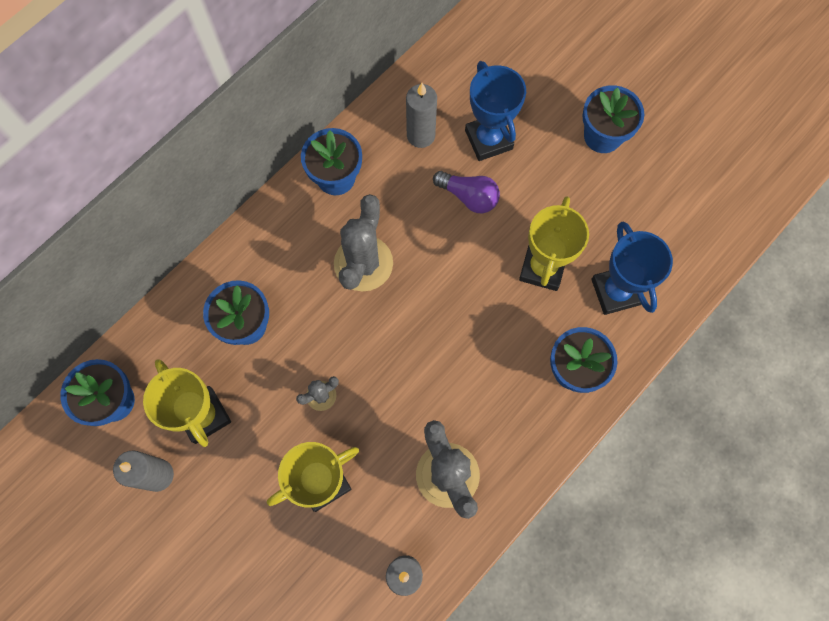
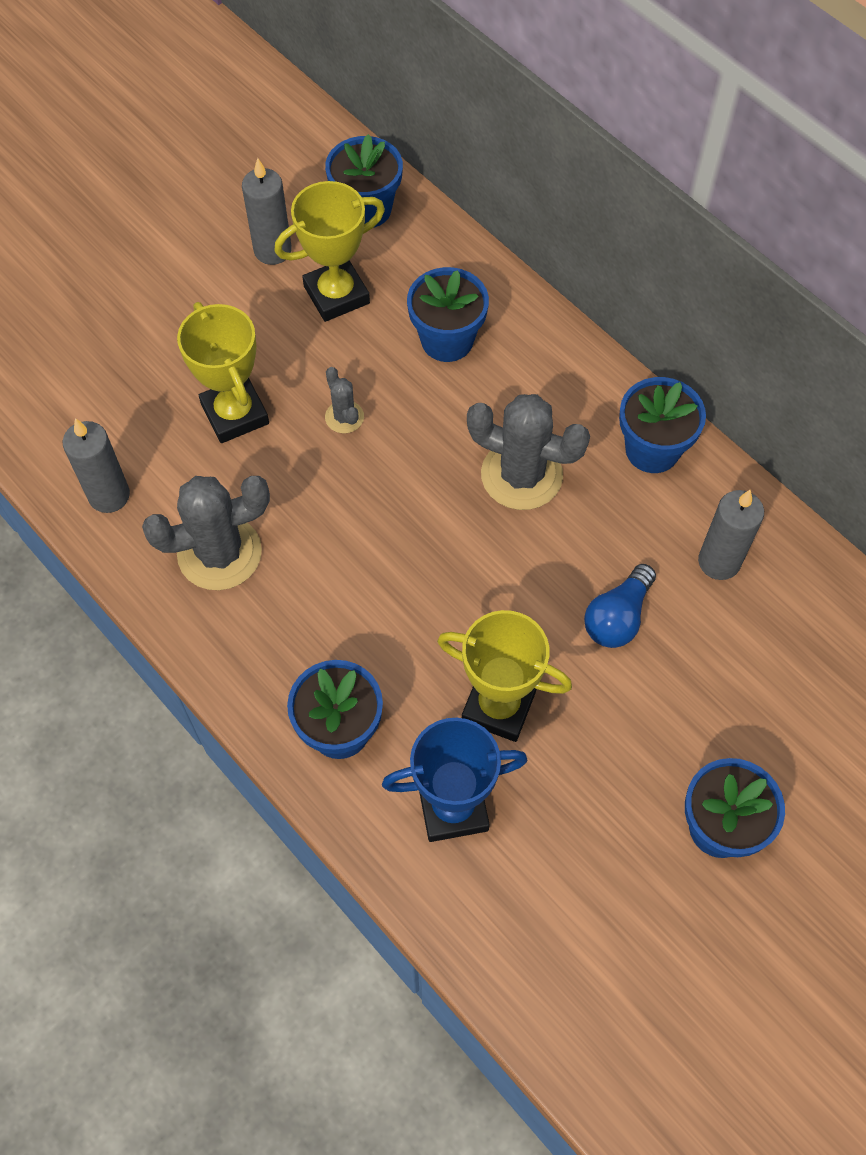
camera: 95 degrees right, 10 degrees down
purple light bulb [433,171,500,213] -> blue light bulb [584,564,656,648]
blue trophy [465,61,526,161] -> none

